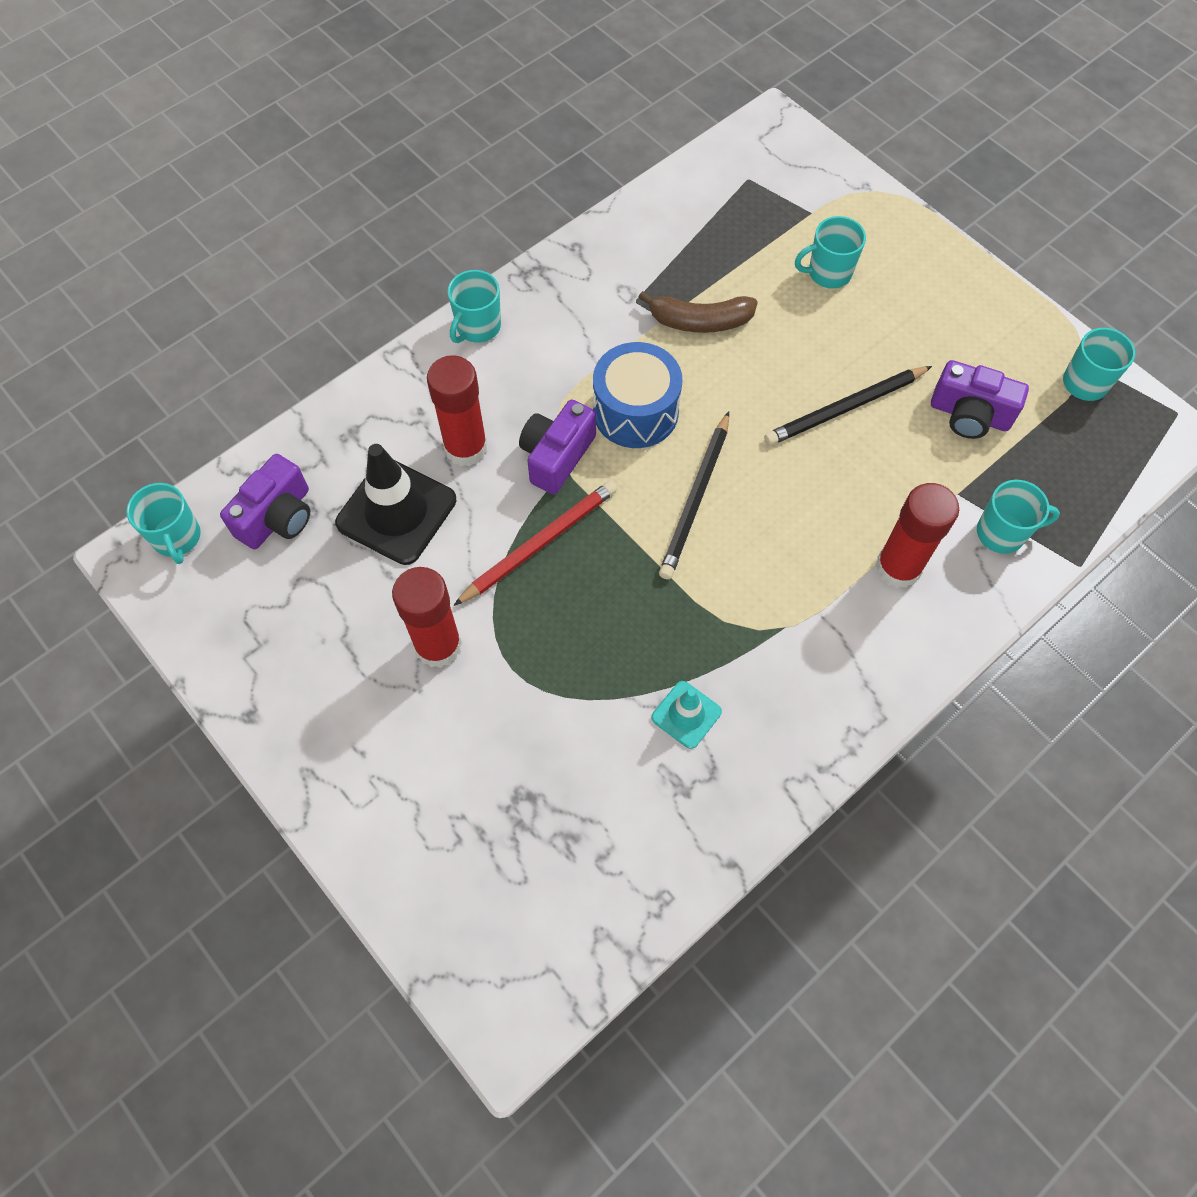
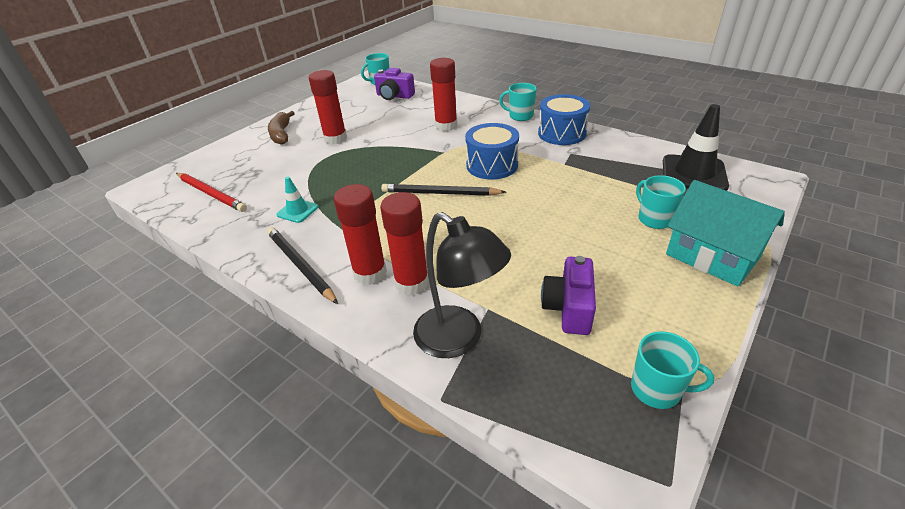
camera: 80 degrees right, 25 degrees down
black traffic cone [335,444,456,565] -> black traffic cone moved to [663,104,729,191]
red pencil [453,481,617,606] -> red pencil moved to [176,173,247,212]
purple camera [519,400,596,494] -> none
brown banana [638,291,758,333] -> brown banana moved to [268,111,295,145]
black pencil [764,366,932,446] -> black pencil moved to [267,227,338,304]
turquoise mug [977,480,1060,554] -> black lamp [413,212,511,358]
none -> red glue stick [334,184,387,285]
none -> blue drum [538,94,590,145]
none -> turquoise house [666,180,785,286]

